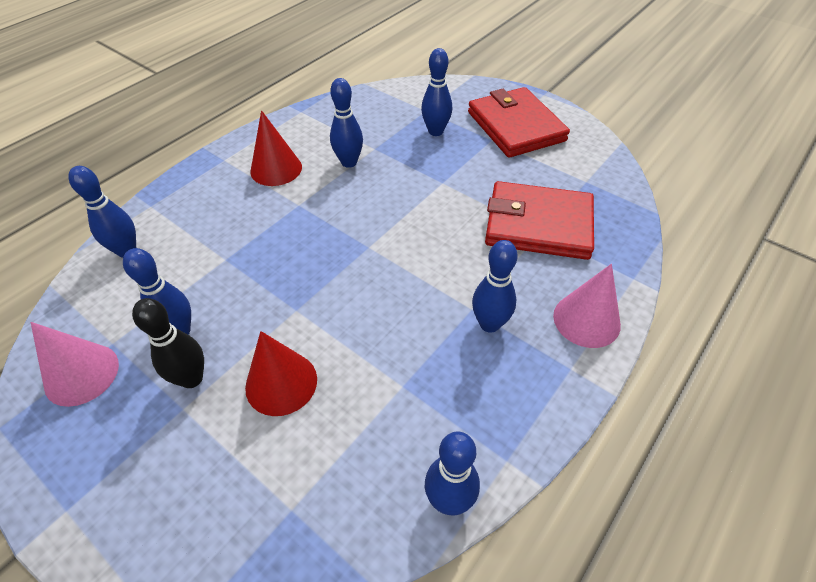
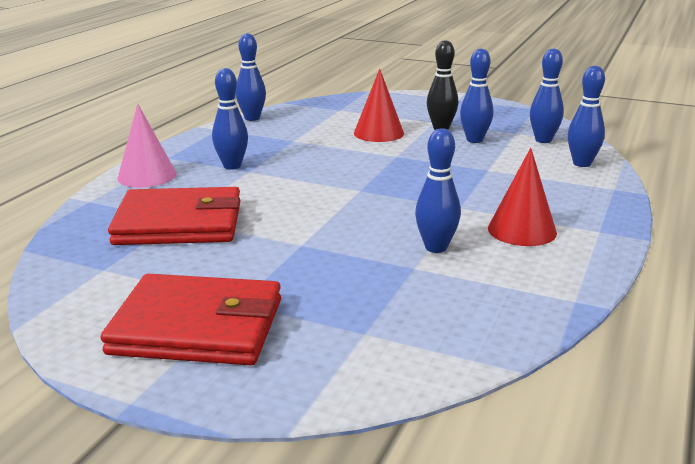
camera: 165 degrees right, 25 degrees down
pink cone [30,322,119,407] -> none
blue bowling pin [421,48,452,136] -> blue bowling pin moved to [530,49,564,143]
red wallet [468,87,570,158] -> red wallet turned 45 degrees counterclockwise [100,274,281,365]

